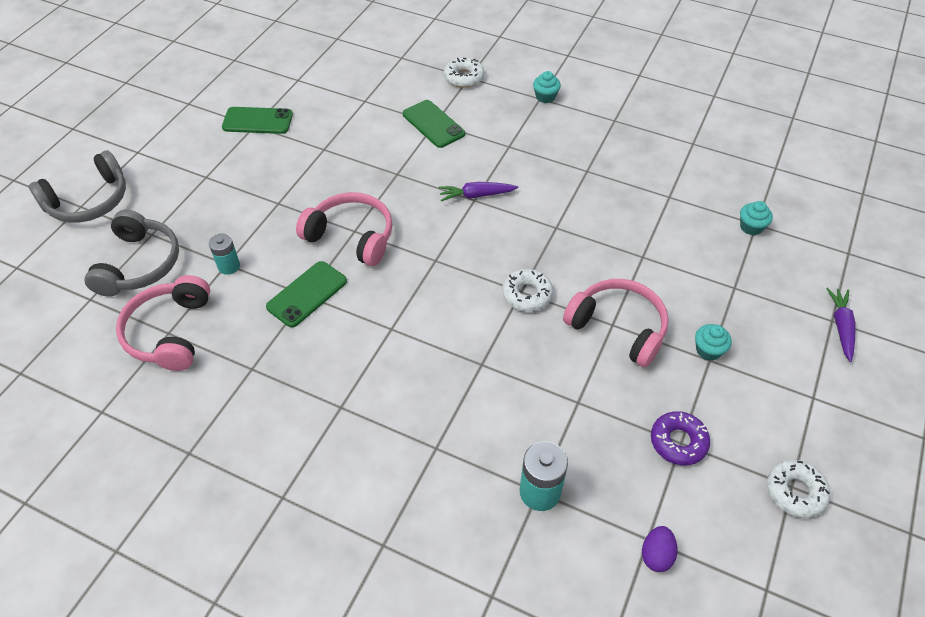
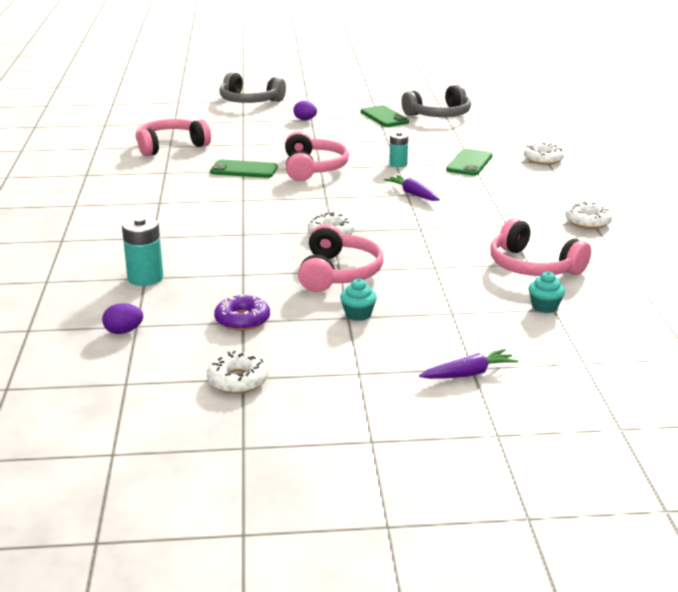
camera: 60 degrees right, 25 degrees down
grey headphones [85,210,179,297] -> grey headphones moved to [401,85,471,117]
turquoise battery [209,233,240,275] -> turquoise battery moved to [389,132,408,167]
turquoise cupcake [533,71,561,103] -> none
none -> purple egg [293,101,317,120]
none -> pink headphones [490,218,591,276]
none -> white donut [565,201,612,229]

